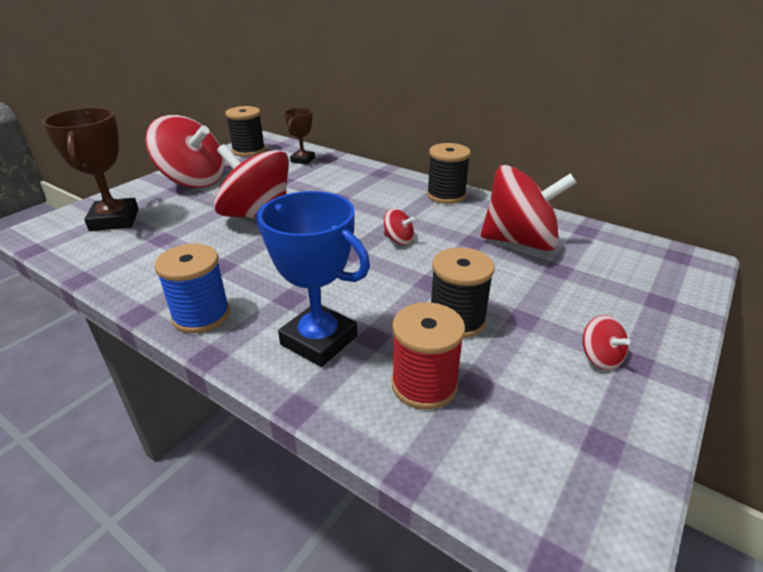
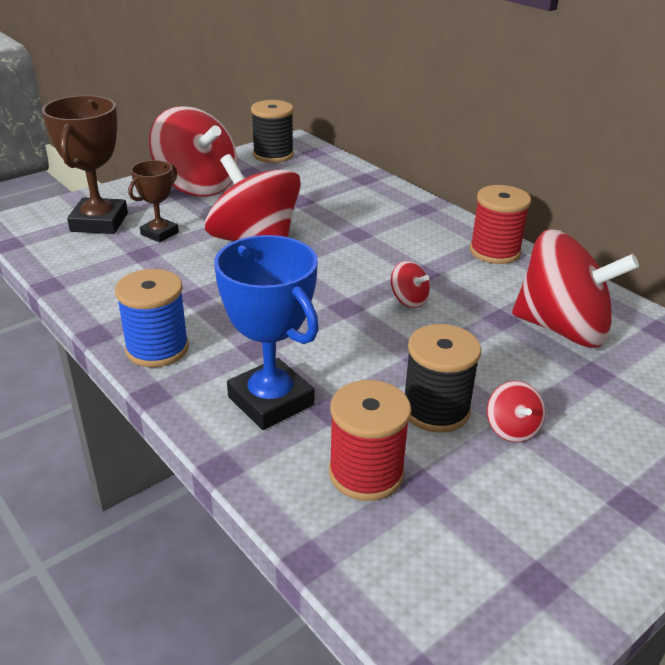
camera: 15 degrees right, 0 degrees up
brown trophy [284,108,315,165] -> brown trophy moved to [128,160,179,242]
black spool [427,143,471,204] -> red spool [470,185,531,264]
red spinning top [583,315,630,370] -> red spinning top moved to [487,381,545,442]

